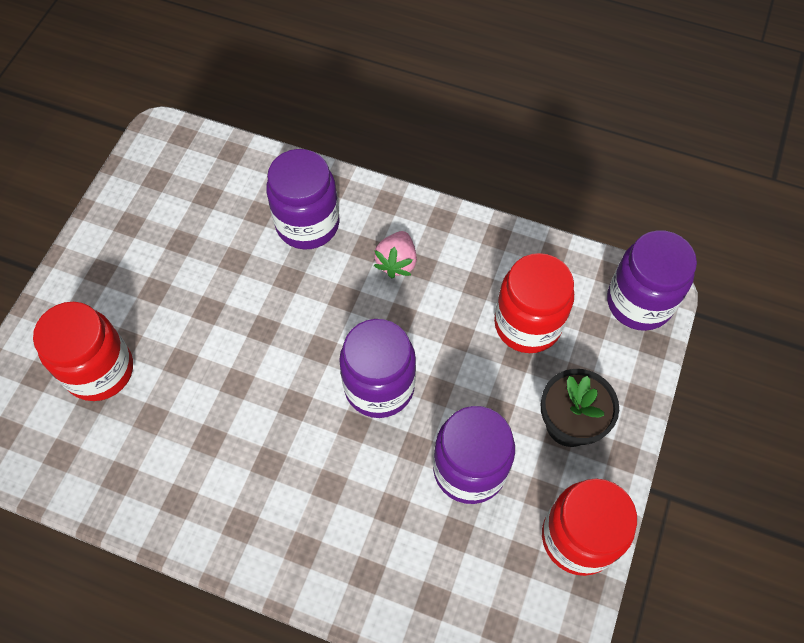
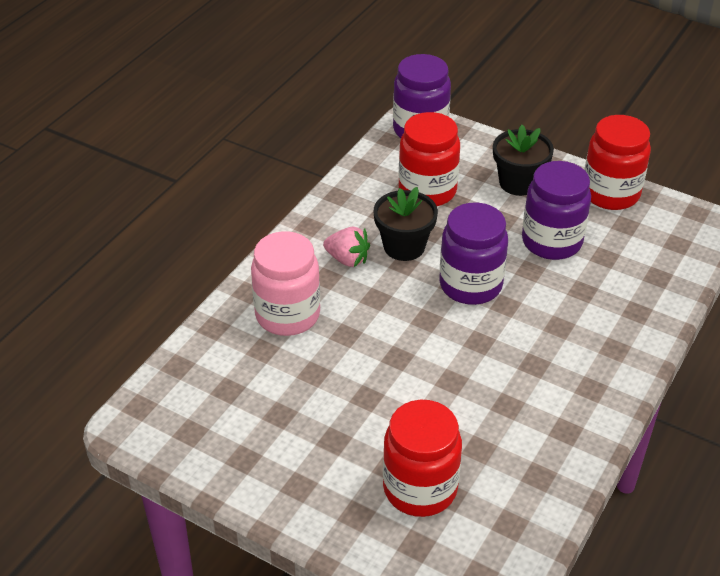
camera: 80 degrees left, 20 degrees down
purple jar [266,149,340,250] -> pink jar [251,231,320,336]
none -> black flower pot [374,187,438,261]

